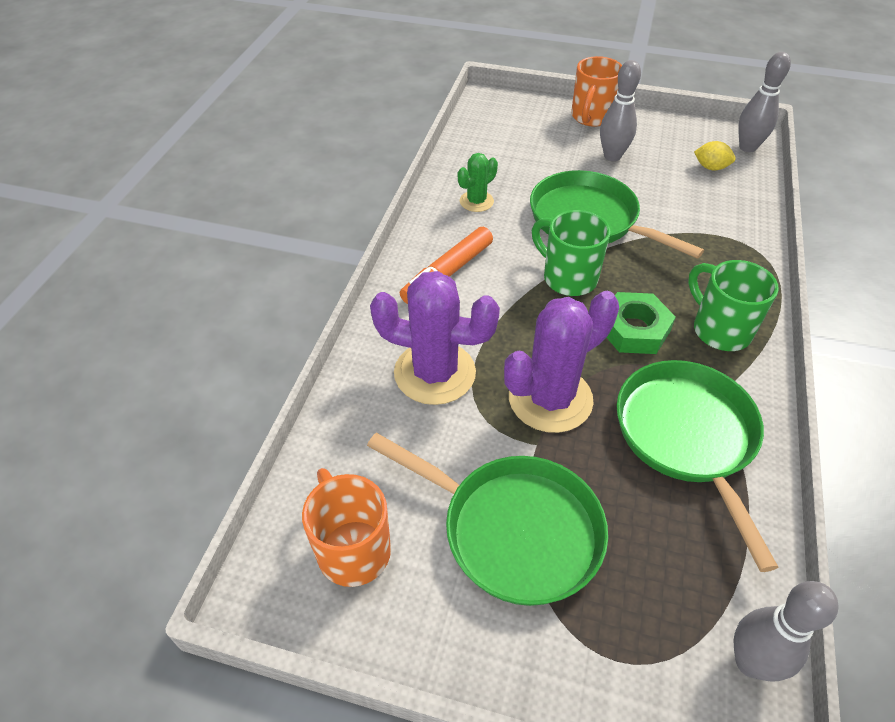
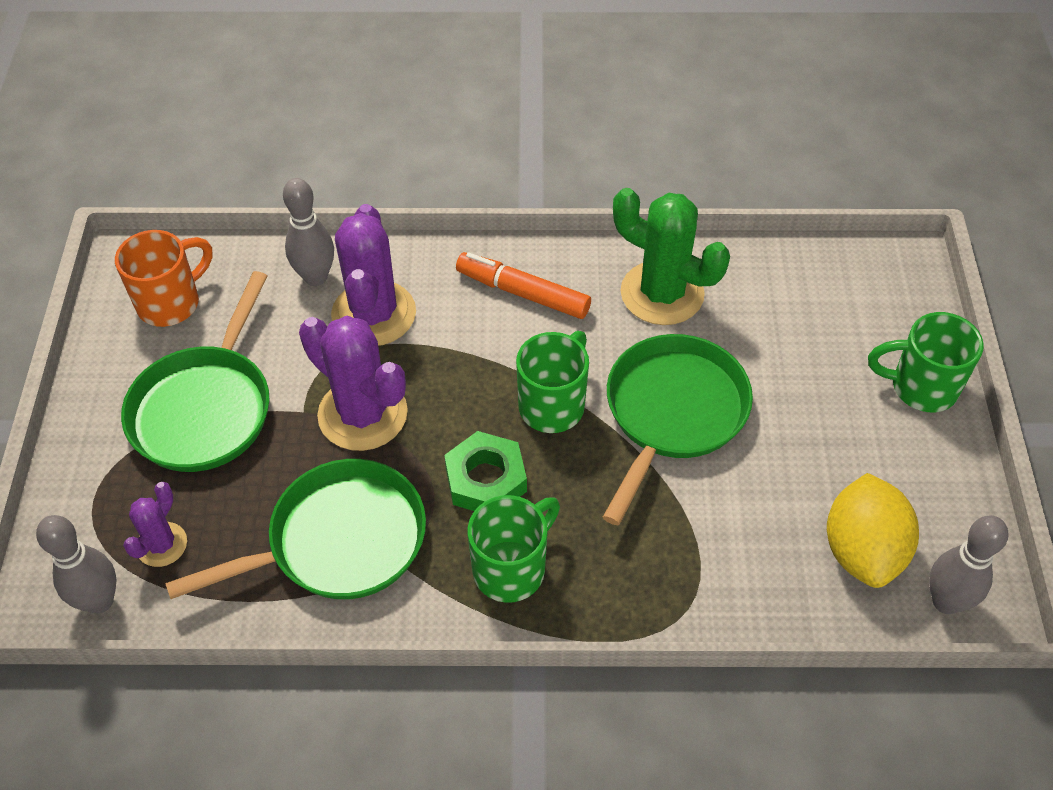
camera: 75 degrees right, 5 degrees up
green cactus [458,153,498,212] -> green cactus [613,188,730,325], size x1.90
orange mug [571,56,622,127] -> green mug [868,312,984,412]
grey bowling pin [600,60,641,161] -> grey bowling pin moved to [283,178,334,286]
yellow lemon [694,141,736,170] -> yellow lemon [827,473,919,588], size x2.00
none -> purple cactus [123,482,187,567]

